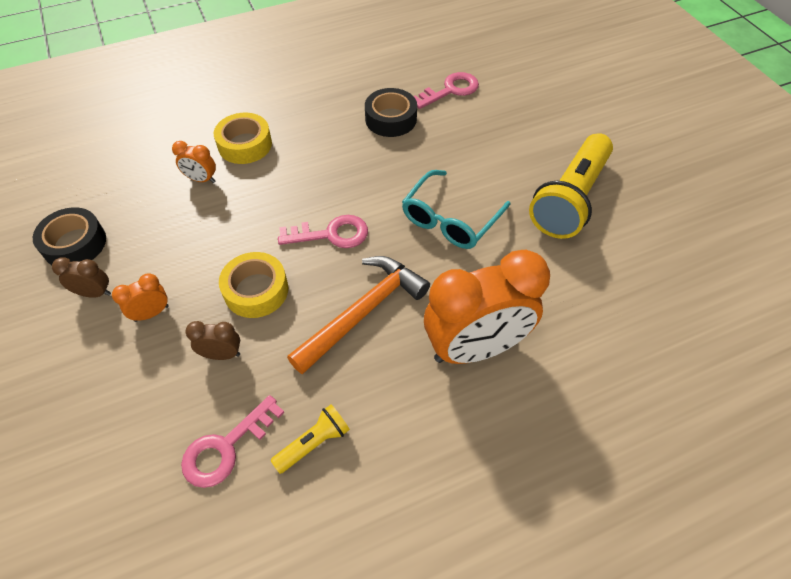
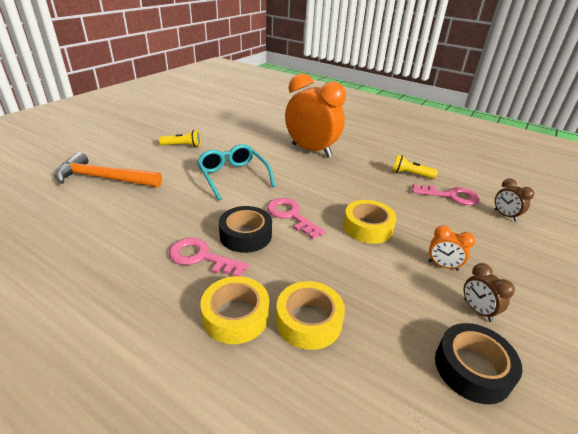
camera: 125 degrees left, 20 degrees down
orange clock [172,141,216,183] -> yellow tape [276,281,345,350]
brown clock [185,321,240,360] -> brown clock moved to [495,178,535,222]
orange hammer [287,256,430,374] -> orange hammer moved to [55,152,162,187]
black tape [365,88,417,137] -> black tape moved to [219,206,272,253]
turquoise glasses [402,170,510,249] -> turquoise glasses turned 120 degrees counterclockwise [197,144,275,200]
pink key [414,72,479,109] -> pink key moved to [169,238,249,277]
yellow flashlight [529,133,613,239] -> yellow flashlight [159,130,201,147], size x0.47

